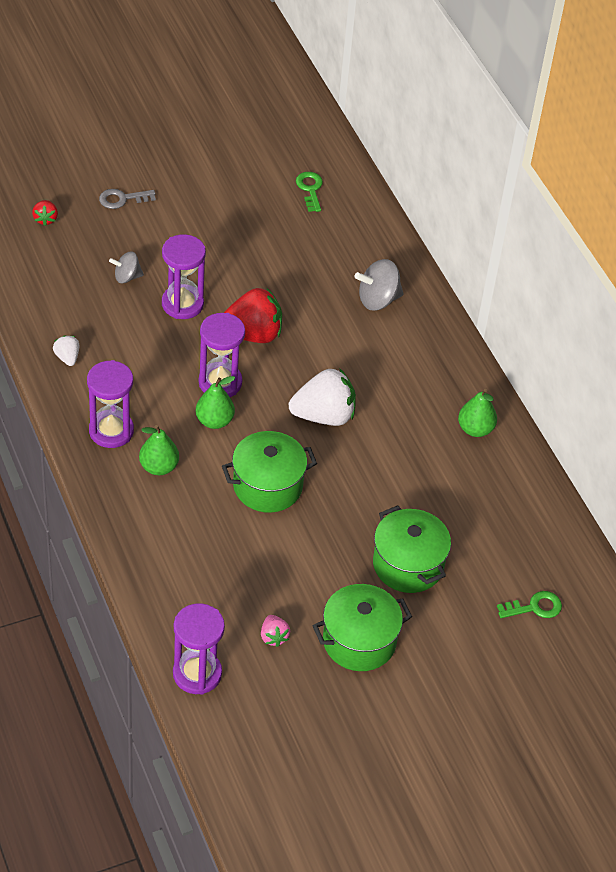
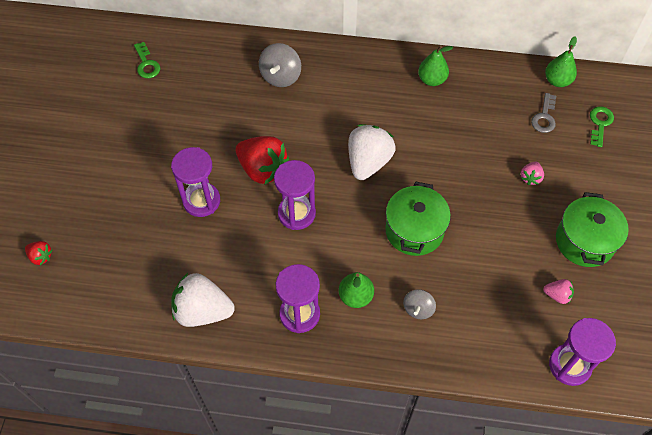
camera: 55 degrees left, 10 degrees up
white strawberry [53,335,79,366] -> white strawberry [171,273,235,327], size x2.10
grey key [99,189,156,209] -> grey key moved to [531,93,556,133]
grey spinning top [109,251,144,283] -> grey spinning top moved to [403,289,436,319]
green pear [196,376,235,429] -> green pear moved to [545,36,577,87]
red strawberry [224,288,282,343] -> red strawberry turned 105 degrees clockwise [236,136,289,184]
green key [296,172,323,212] -> green key turned 135 degrees counterclockwise [134,42,160,78]
green pot [373,506,451,593] -> pink strawberry [521,162,544,185]

